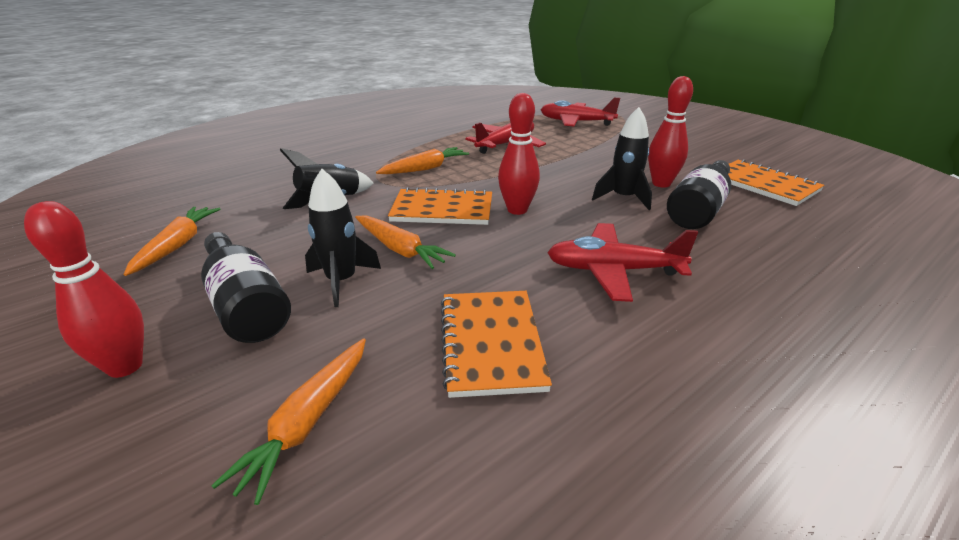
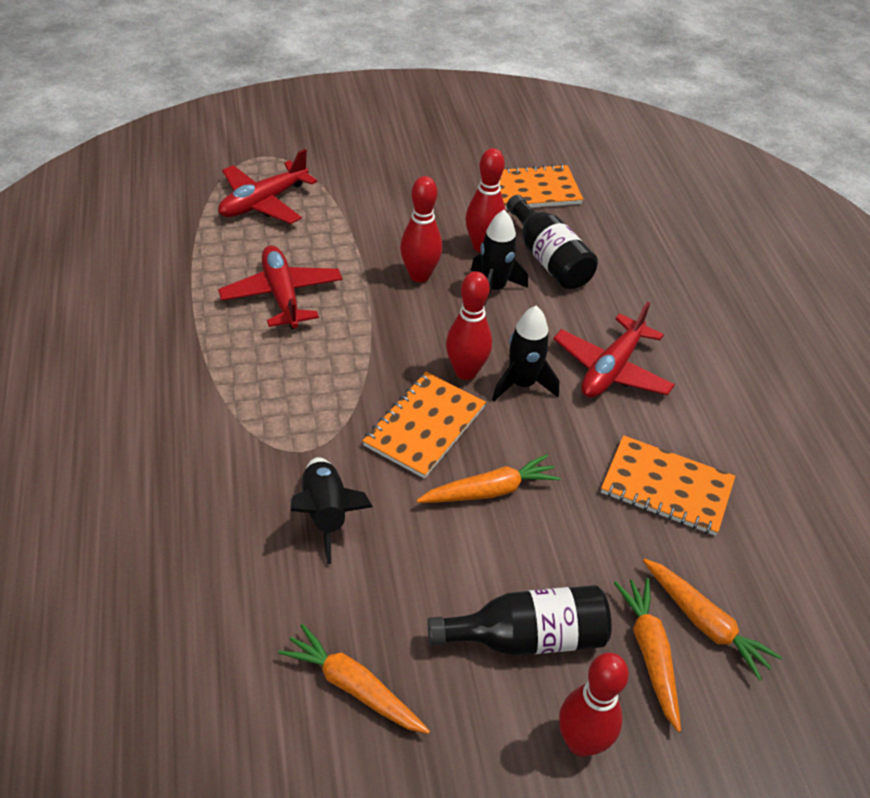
camera: 65 degrees left, 15 degrees up
black rocket [305,169,381,307] -> black rocket moved to [492,306,559,401]
orange carrot [376,147,469,174] -> orange carrot moved to [614,578,681,732]
none -> red bowling pin [400,176,442,282]

